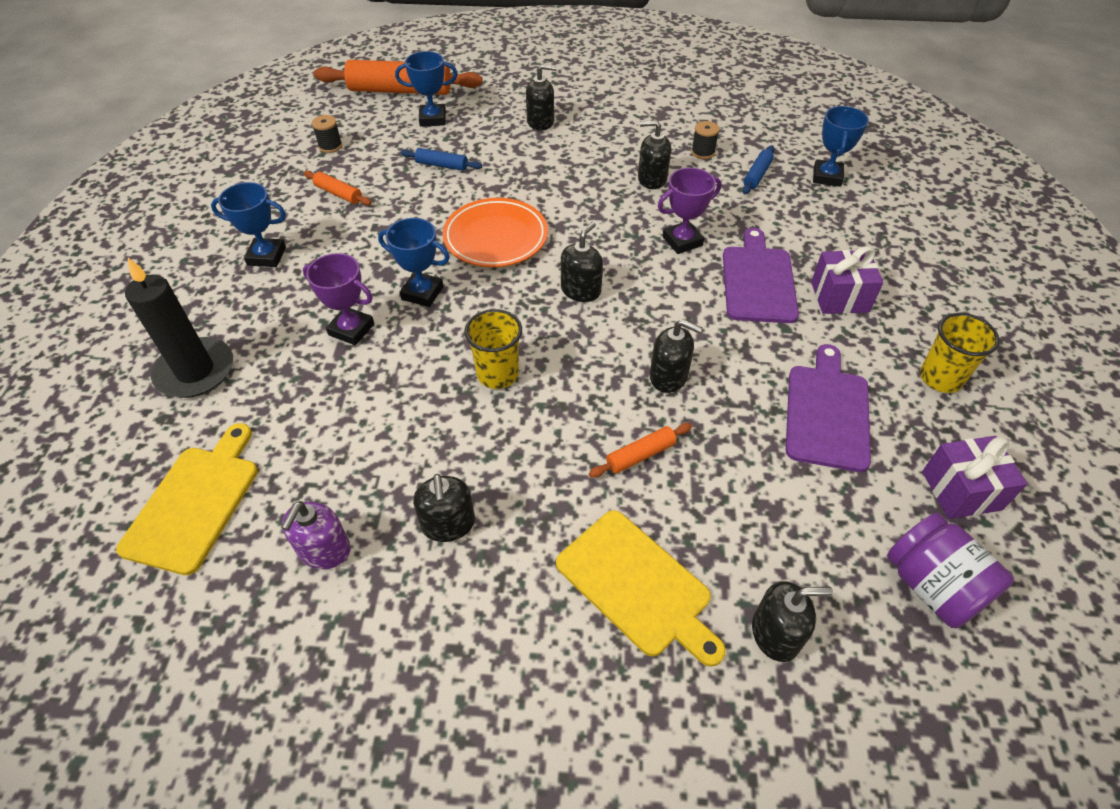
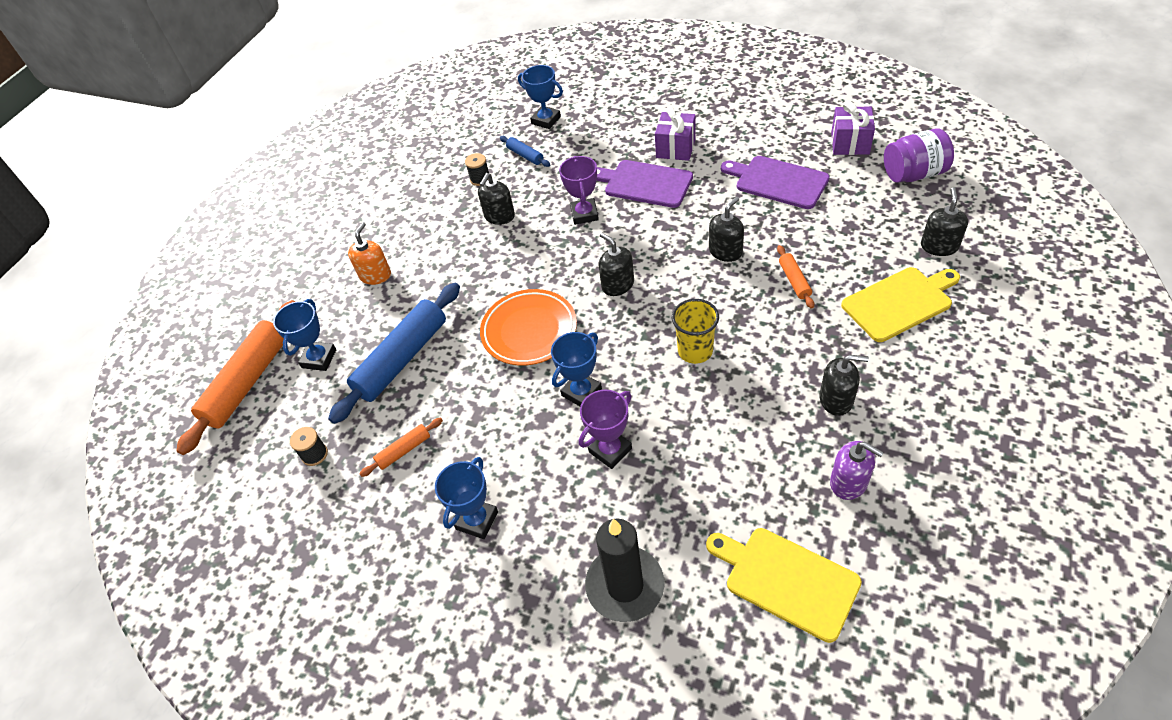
camera: 65 degrees left, 0 degrees up
blue rolling pin [401,148,482,171] -> blue rolling pin [328,283,460,424], size x2.18
black soap dispenser [526,64,557,131] -> orange soap dispenser [348,222,391,285]
yellow cup [920,313,1000,393] -> none

